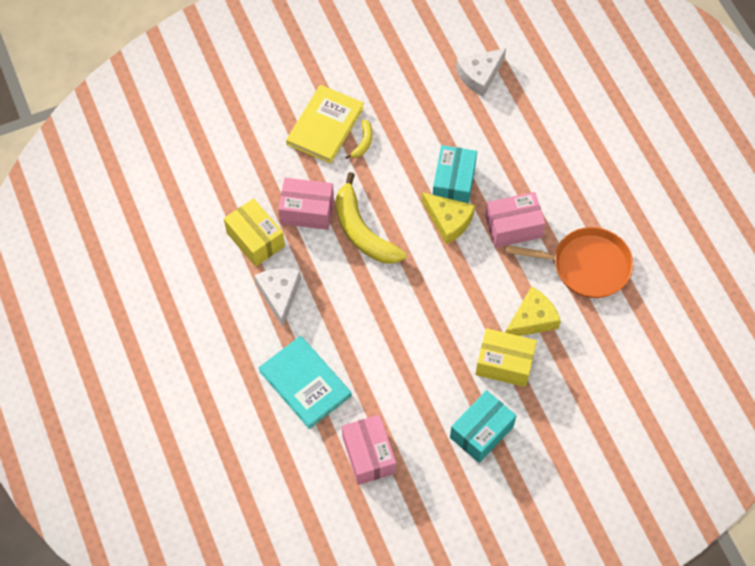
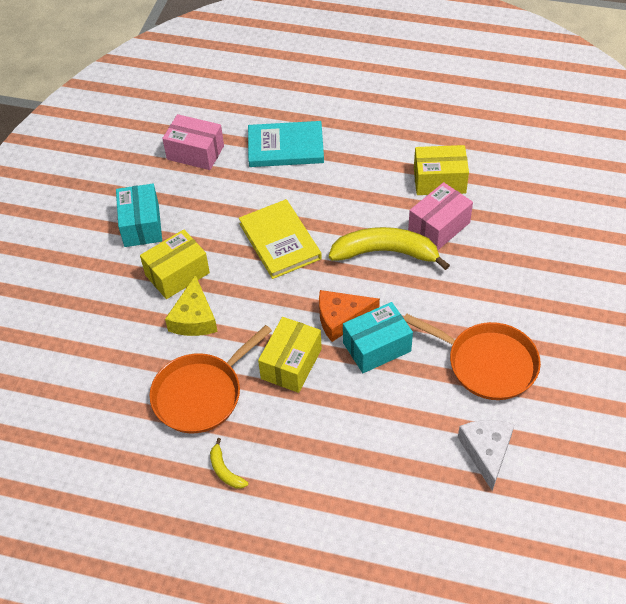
camera: 130 degrees right, 10 degrees down
white cheese [254,268,301,327] -> none
yellow book [286,85,364,164] -> yellow book moved to [239,199,322,279]
yellow banana [345,119,373,159] -> yellow banana moved to [210,438,249,489]
yellow cheese [422,192,475,244] -> orange cheese [319,290,380,342]
turquoise box [433,145,477,203] -> turquoise box turned 75 degrees counterclockwise [343,302,413,373]
pink box [485,192,545,248] -> yellow box [258,317,322,393]
none -> orange pan [404,314,541,400]

